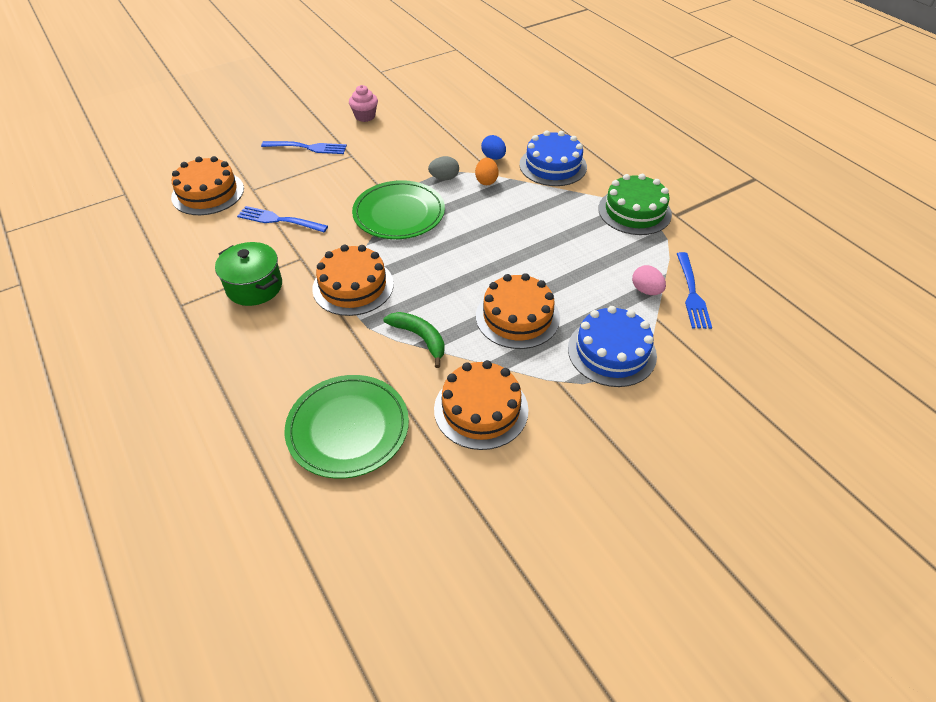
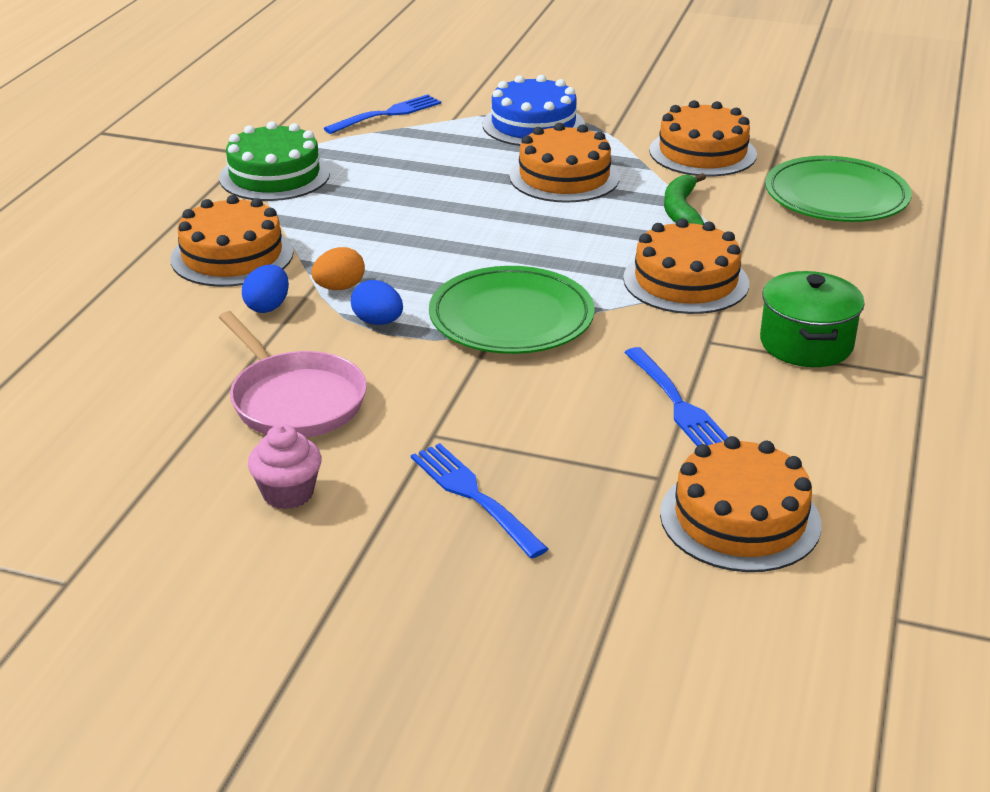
camera: 130 degrees left, 15 degrees down
grey egg [428,156,459,180] -> blue egg [351,280,403,325]
blue cake [520,130,587,186] -> orange cake [170,195,294,287]
pink egg [632,265,666,295] -> none
none -> pink pan [219,311,367,437]

